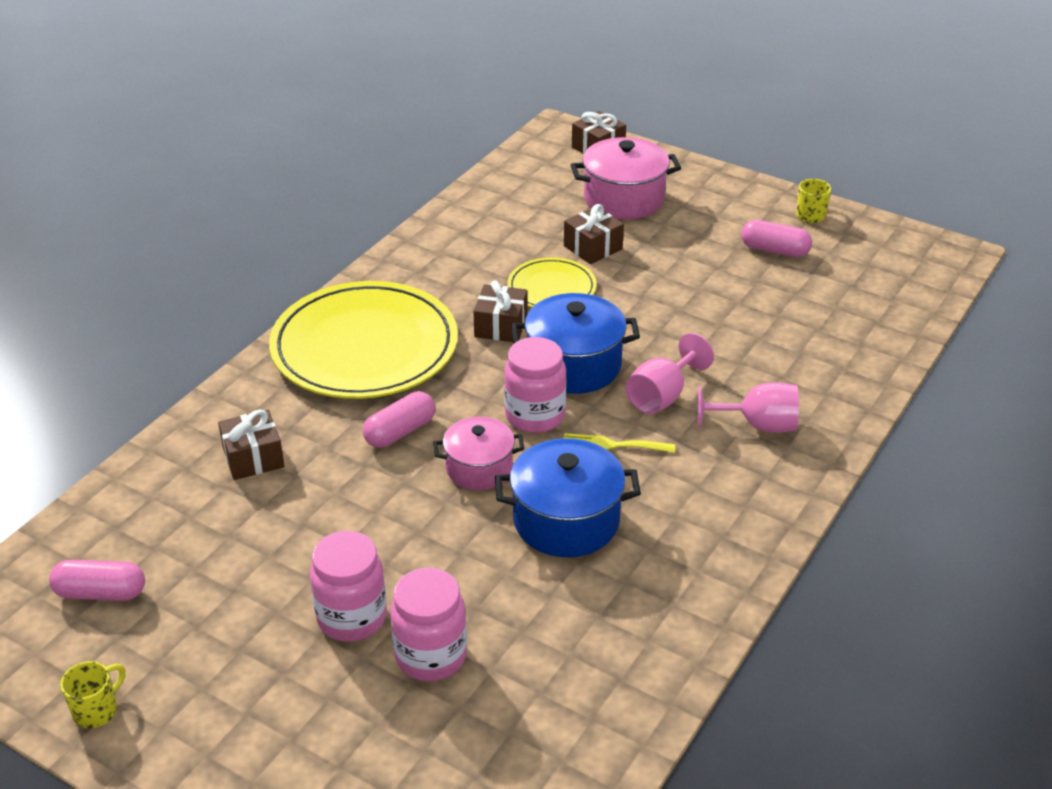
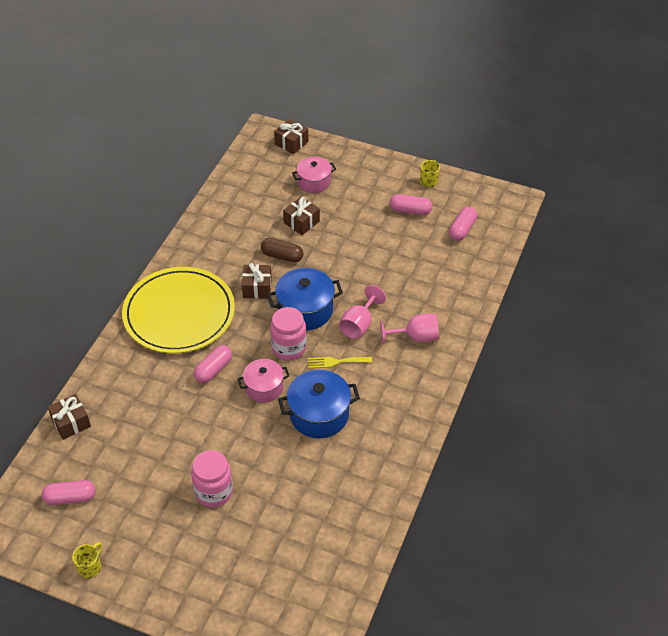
camera: 10 degrees left, 10 degrees up
brown gift [218,409,284,480] -> brown gift moved to [48,394,91,440]
pink jar [390,568,467,681] -> none
yellow plate [507,257,597,308] -> brown capsule [261,238,303,263]
pink pot [570,137,681,219] -> pink pot [292,157,336,193], size x0.66
none -> pink capsule [449,207,477,241]

